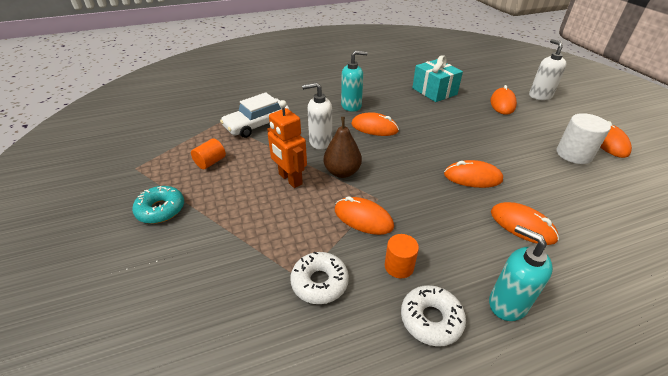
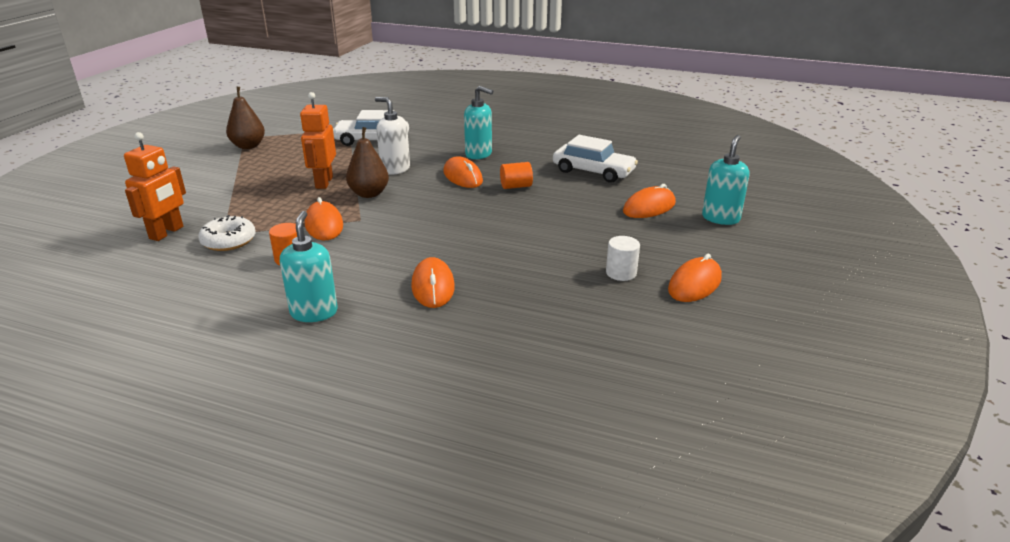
camera: 40 degrees right, 10 degrees down
turquoise donut [132,186,184,224] -> none
orange cylinder [191,138,226,169] -> orange cylinder moved to [500,162,533,189]
white donut [401,285,466,347] -> none
turquoise gift [412,55,463,102] -> white car [553,135,638,183]
orange mouse [444,160,503,188] -> none
white soap dispenser [529,39,567,100] -> turquoise soap dispenser [702,135,749,225]
white cylinder [556,113,611,164] -> white cylinder [606,236,640,281], size x0.64
none -> orange robot [124,132,186,241]
none -> brown pear [226,87,265,149]

